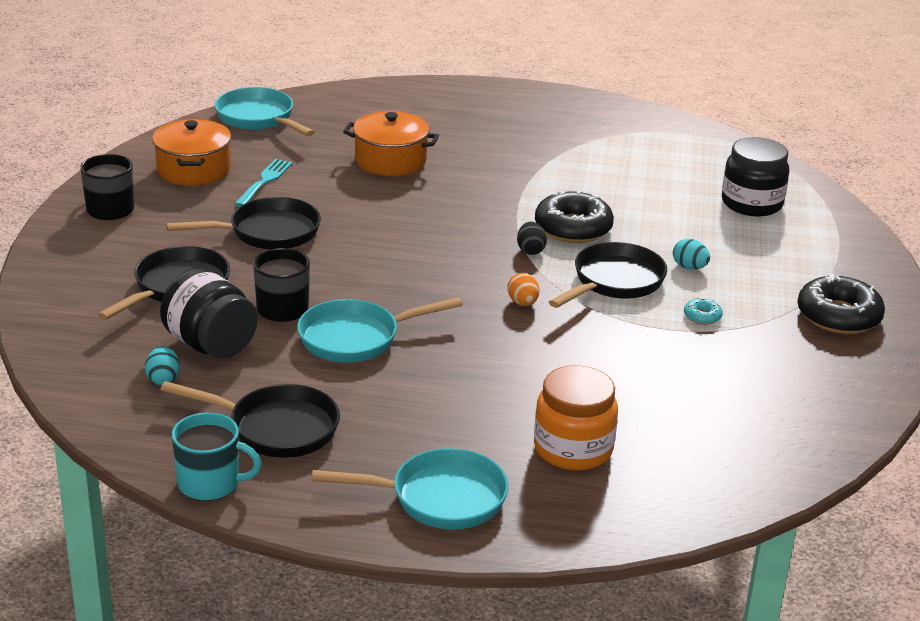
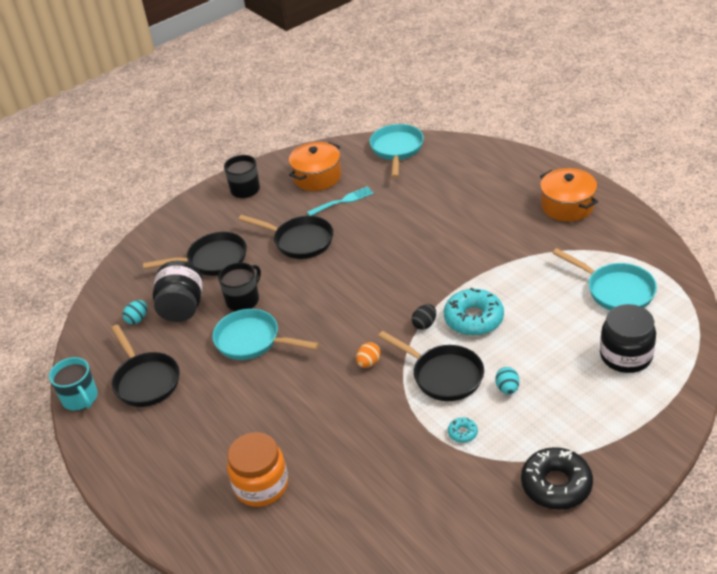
camera: 50 degrees right, 10 degrees up
turquoise pan [312,448,509,529] -> turquoise pan moved to [553,248,657,310]
orange pot [343,111,439,176] -> orange pot moved to [540,168,598,222]
black donut [535,191,614,243] -> turquoise donut [444,288,504,336]
black pan [549,242,667,308] -> black pan turned 45 degrees clockwise [378,331,484,401]

